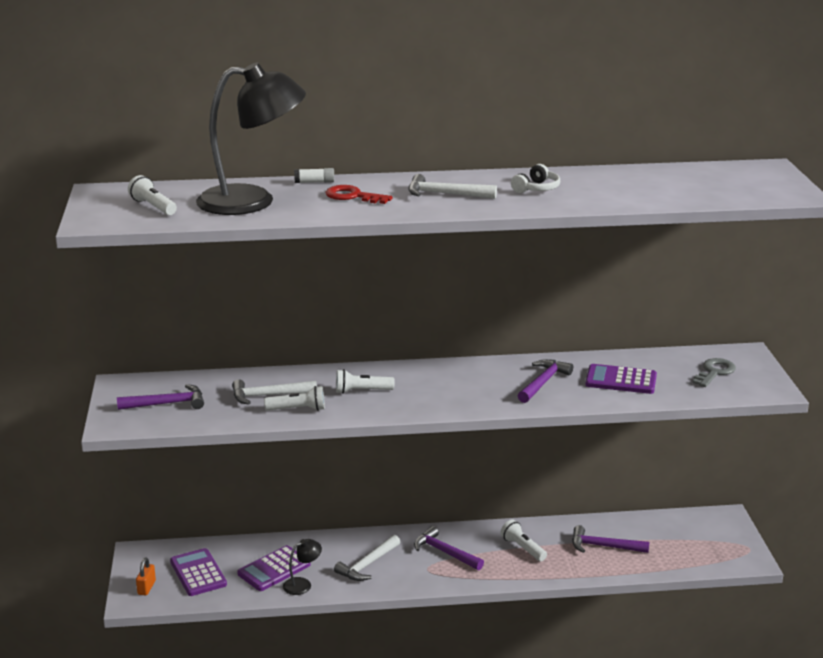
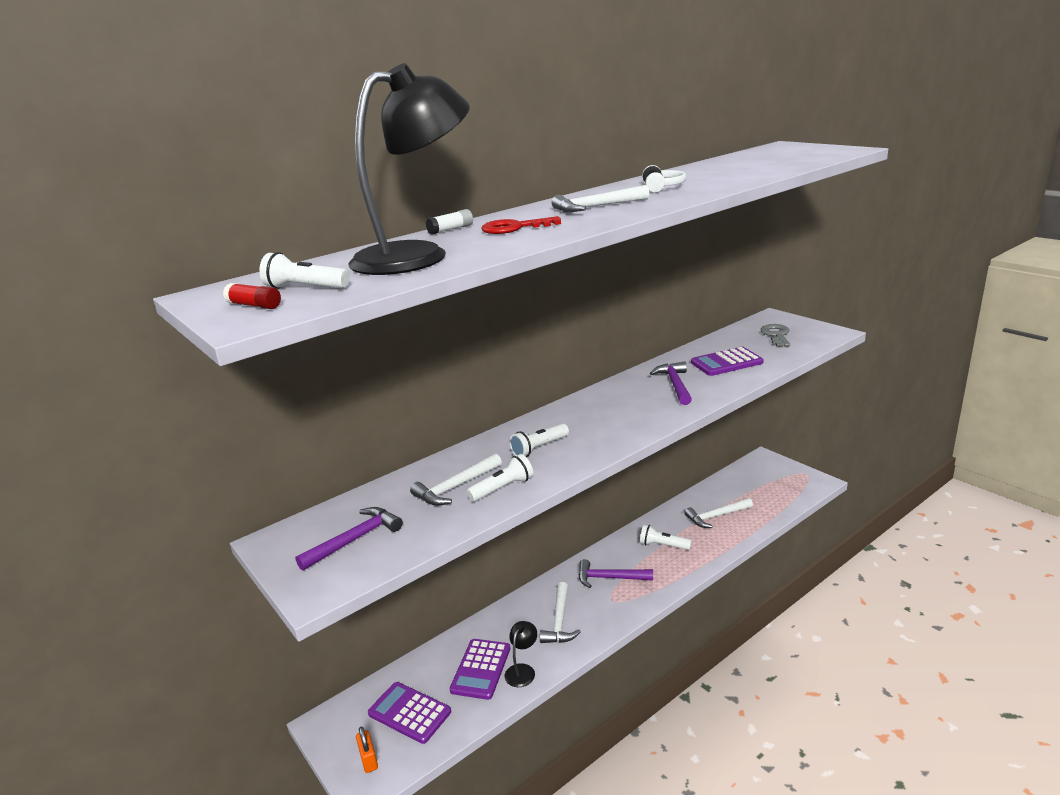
camera: 30 degrees left, 0 degrees up
purple hammer [572,525,649,553] -> white hammer [684,498,753,528]
none -> red glue stick [223,283,281,309]

